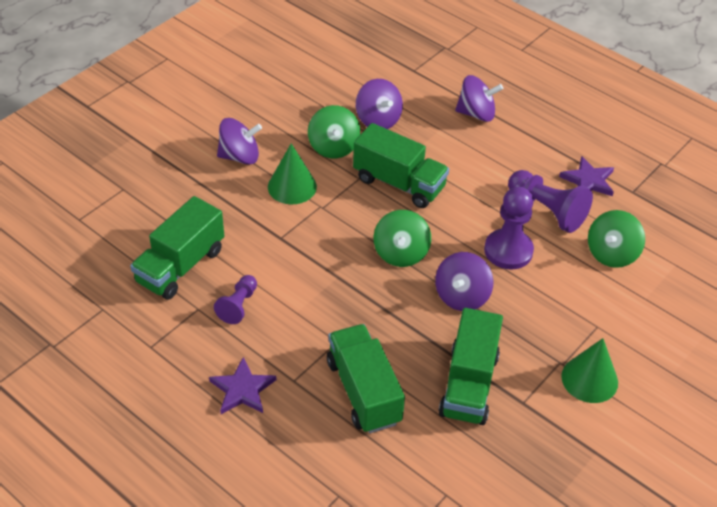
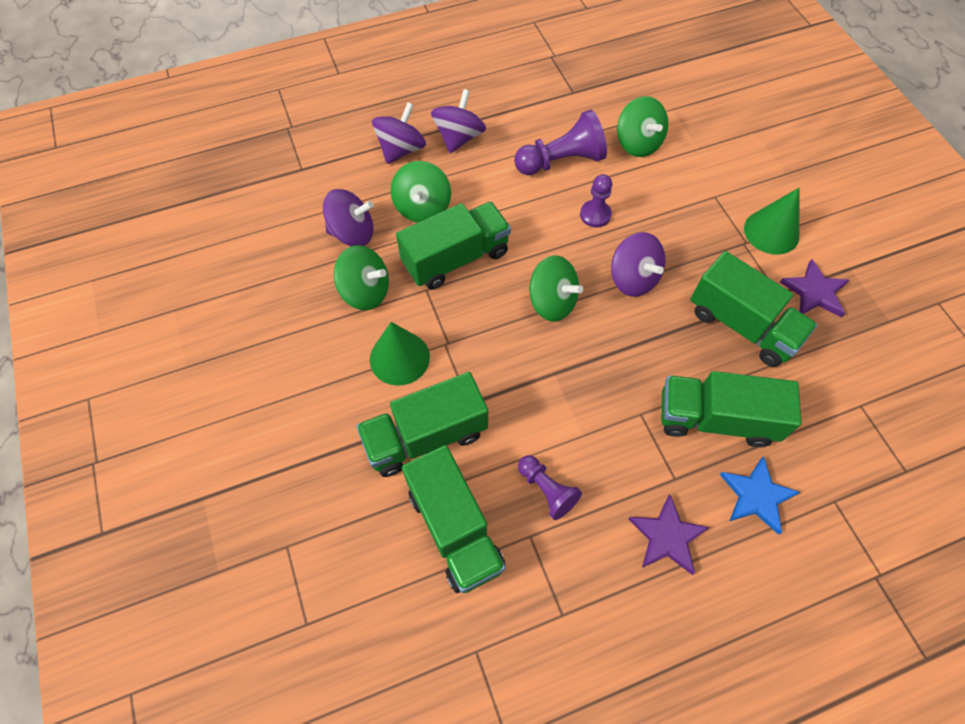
camera: 60 degrees left, 15 degrees up
purple spinning top [217,118,262,165] -> purple spinning top moved to [431,89,486,153]
purple pawn [484,187,534,269] -> purple pawn [580,174,612,227], size x0.61
purple star [559,156,614,196] -> purple star moved to [780,259,849,317]
none -> green truck [356,372,488,477]
none -> green spinning top [391,161,451,222]
none -> blue star [720,456,801,535]

